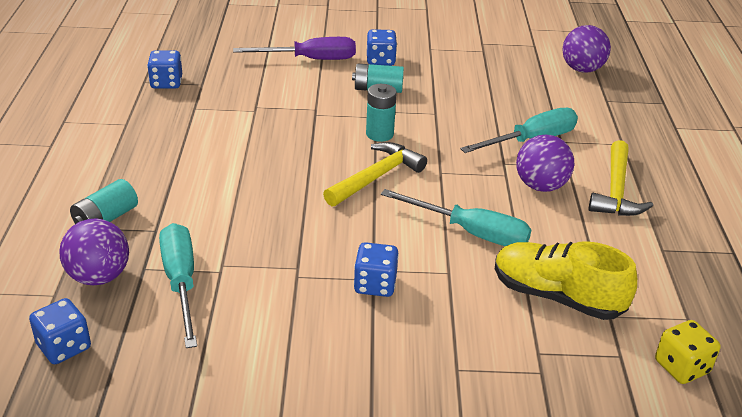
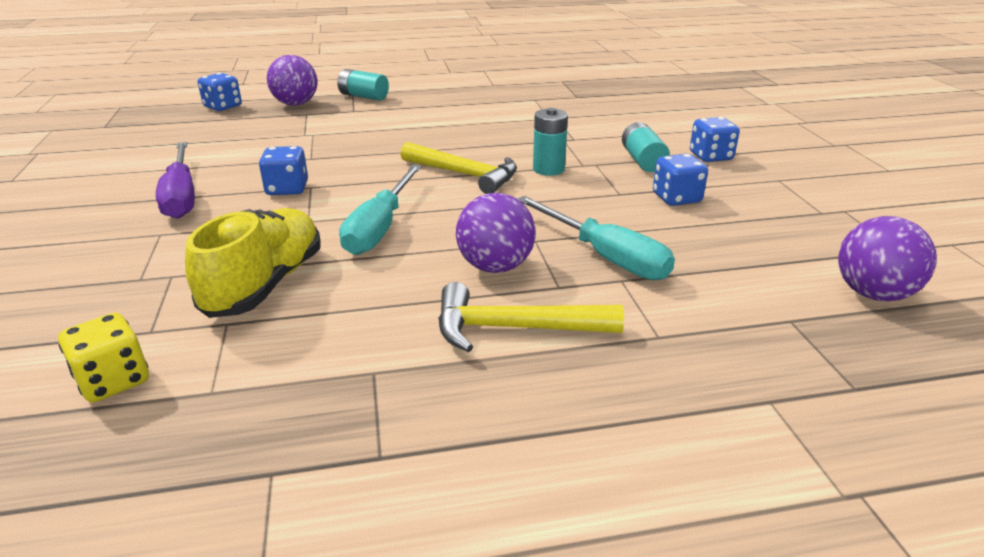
camera: 80 degrees right, 5 degrees down
blue dice [147,50,182,89] -> blue dice moved to [653,154,708,206]
turquoise screwdriver [159,223,197,348] -> none
purple screwdriver [233,37,356,60] -> purple screwdriver moved to [156,142,195,219]

